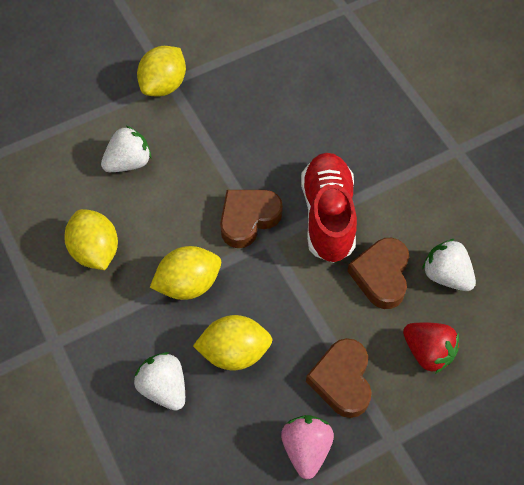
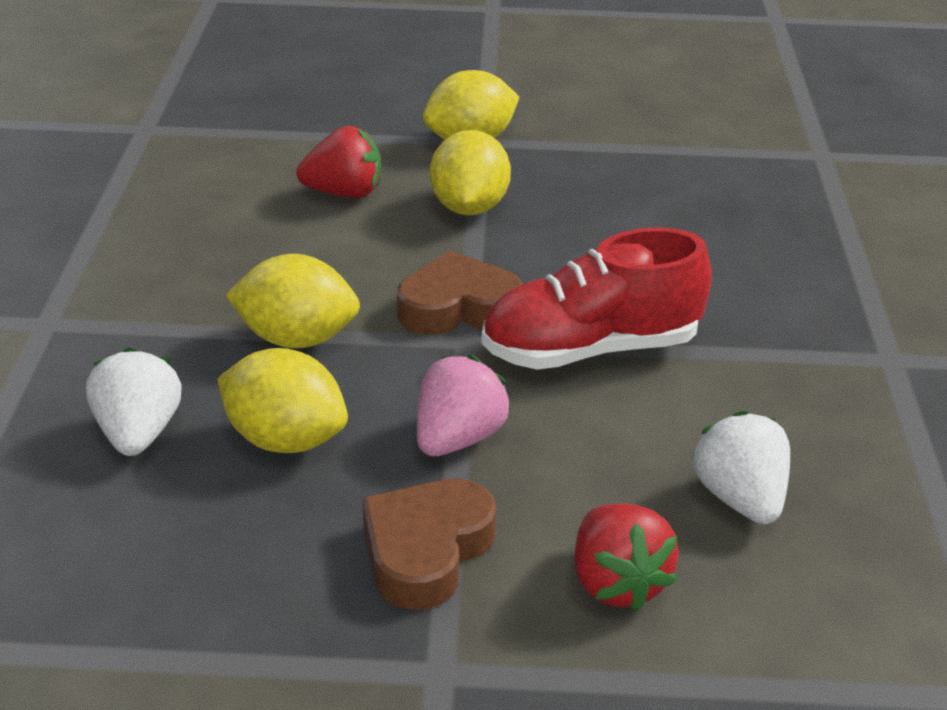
camera: 30 degrees right, 25 degrees down
yellow lemon [64,209,118,270] -> yellow lemon moved to [430,130,511,215]
white strawberry [101,126,151,172] -> red strawberry [296,126,381,198]
pink strawberry [281,415,334,479] -> pink strawberry moved to [417,355,510,456]
red shoe [301,153,357,263] -> red shoe turned 135 degrees counterclockwise [481,227,712,370]
brown heart [347,238,409,309] -> none

